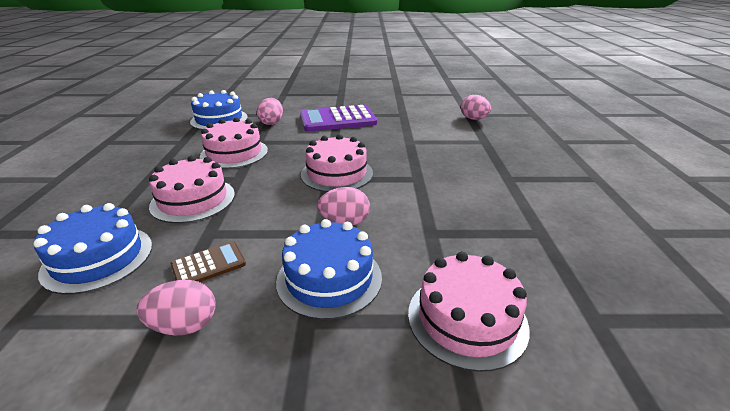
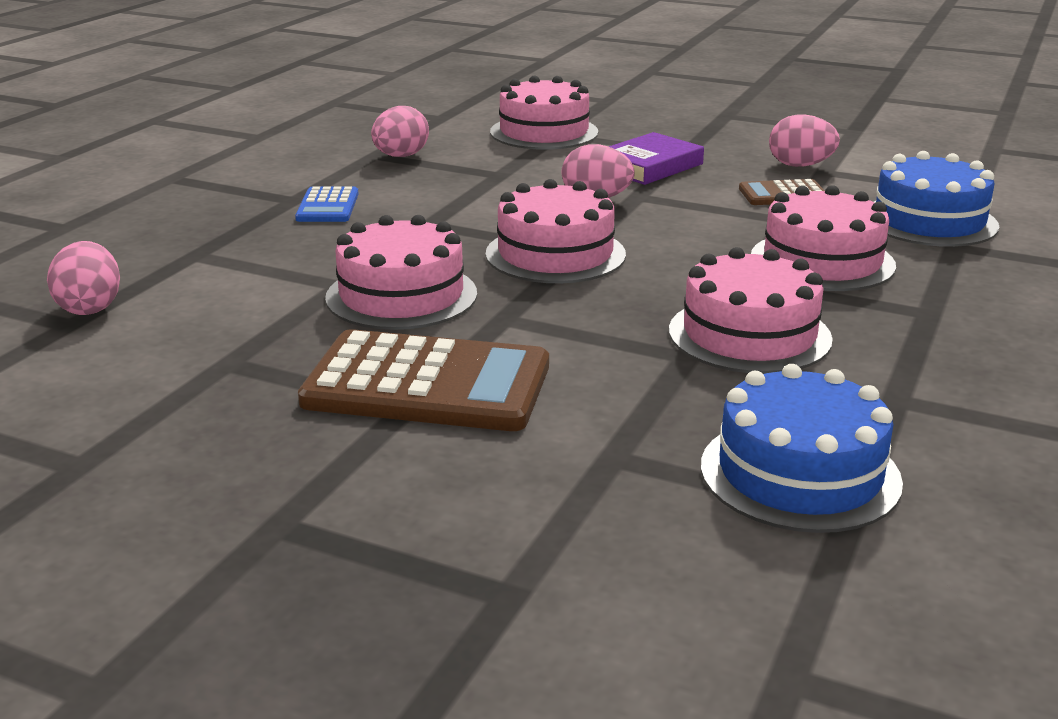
camera: 155 degrees left, 5 degrees down
pink egg [257,98,283,125] -> pink egg moved to [371,106,429,157]
blue cake [276,219,382,320] -> purple book [609,132,704,185]
purple calculator [300,105,377,132] -> brown calculator [298,329,549,431]
none -> blue calculator [295,187,359,222]
none -> pink cake [325,215,477,330]

